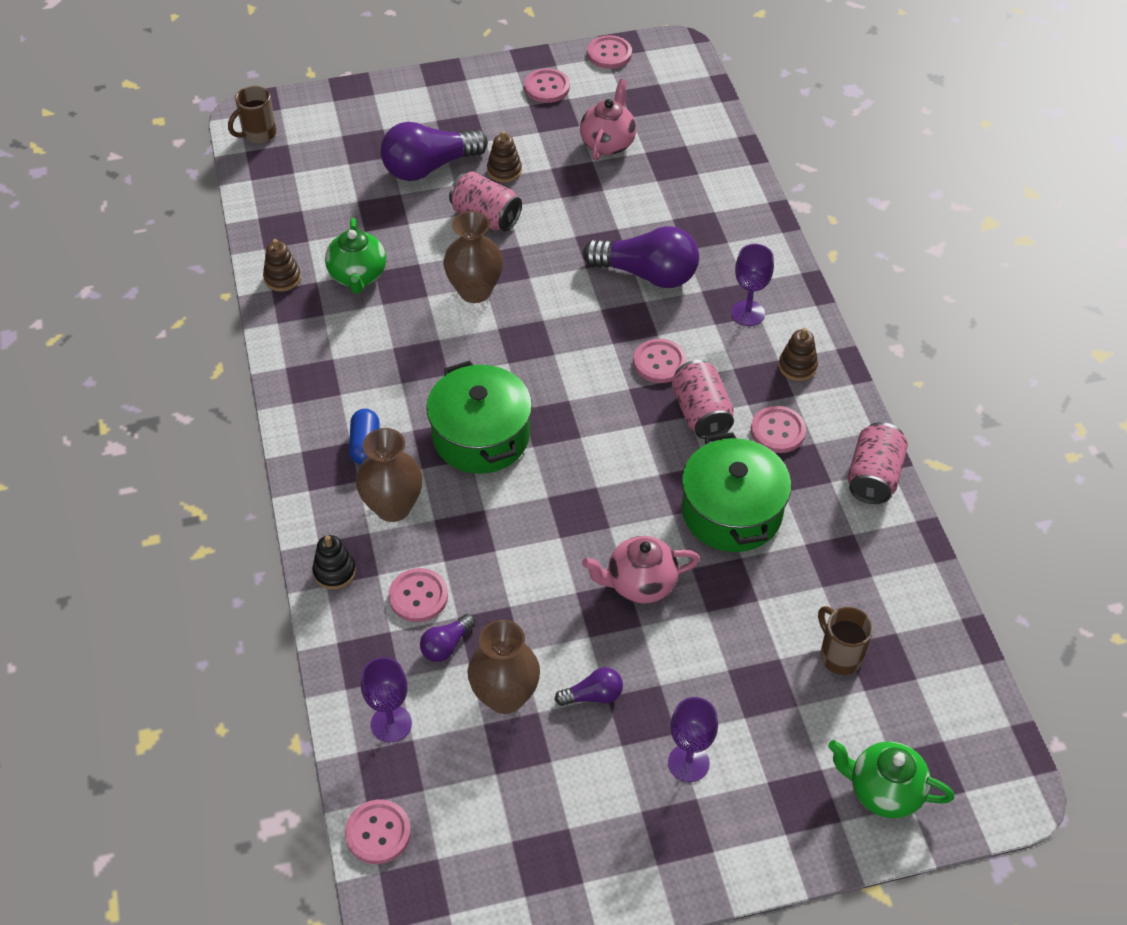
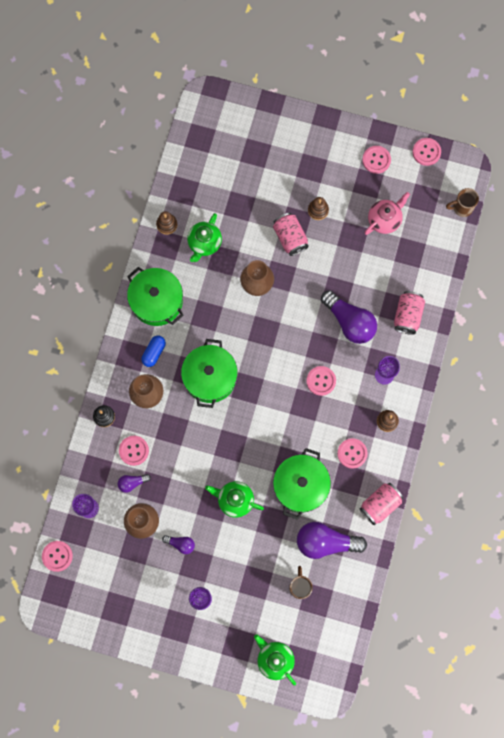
camera: 30 degrees right, 25 degrees up
brown mug [228,86,276,144] -> brown mug moved to [446,188,479,217]
purple light bulb [381,122,488,181] -> purple light bulb moved to [297,522,367,559]
pink teapot [582,536,700,604] -> green teapot [205,481,264,518]
pink can [672,360,734,439] -> pink can moved to [394,291,425,335]
none -> green pot [127,267,184,326]

